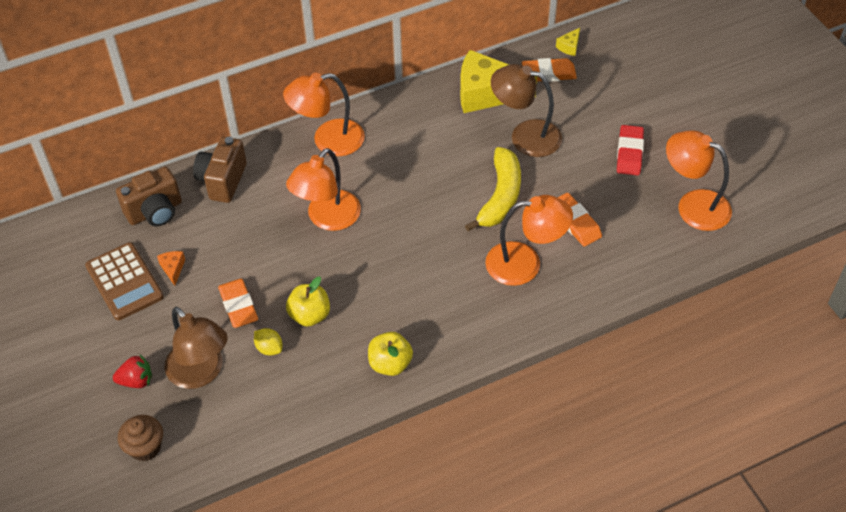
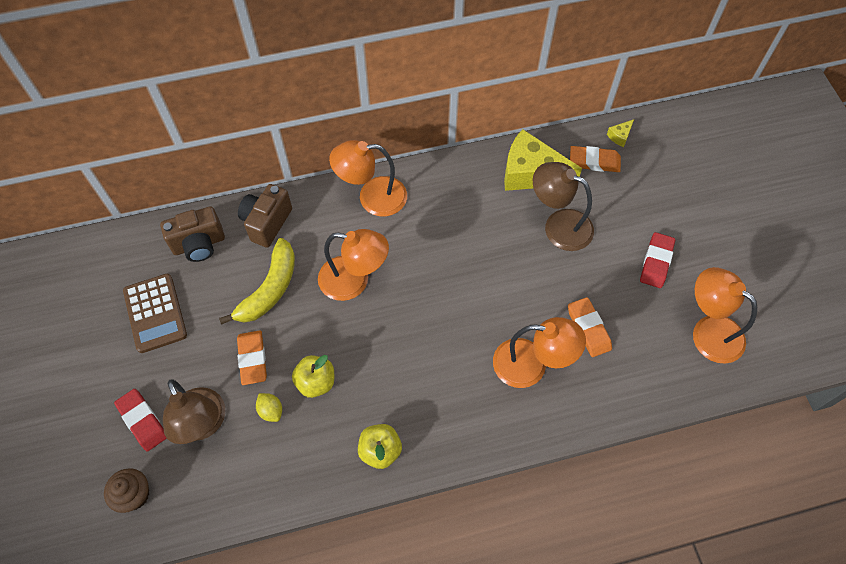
camera: 10 degrees right, 10 degrees up
red strawberry [113,355,152,388] -> red eraser [114,389,167,451]
orange cheese [157,251,185,286] -> none
orange lamp [286,148,361,231] -> orange lamp turned 120 degrees counterclockwise [318,229,389,301]
yellow banana [465,147,521,231] -> yellow banana moved to [219,238,295,325]

